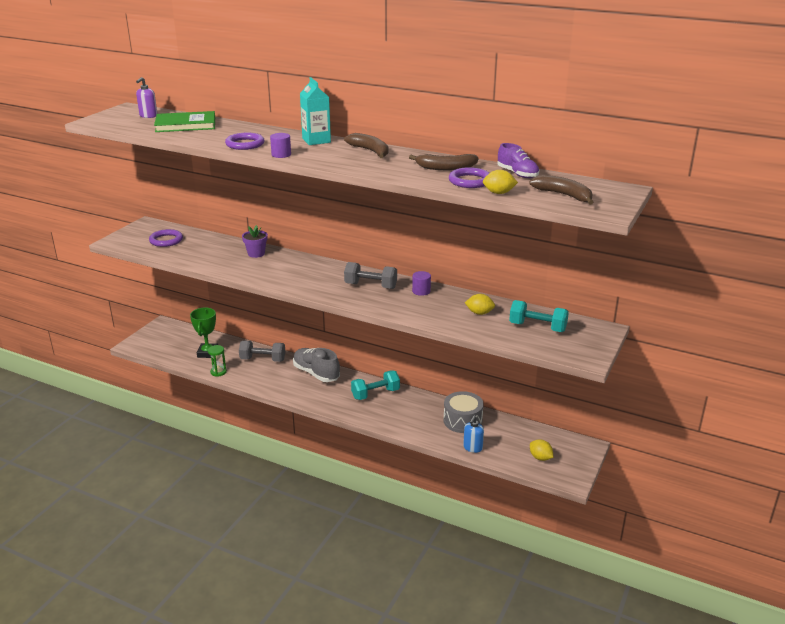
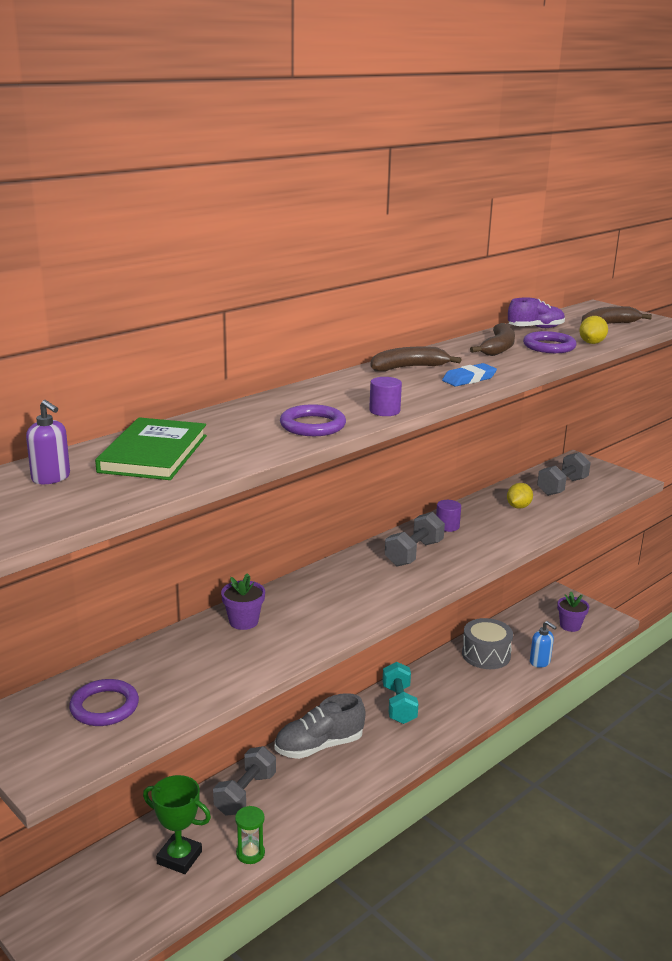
camera: 70 degrees left, 5 degrees down
turquoise carton [300,77,331,145] -> none
turquoise dumbbell [509,300,569,332] -> grey dumbbell [537,452,591,496]
yellow lemon [530,439,553,461] -> purple flower pot [557,592,589,632]
none -> blue eraser [442,363,497,386]

